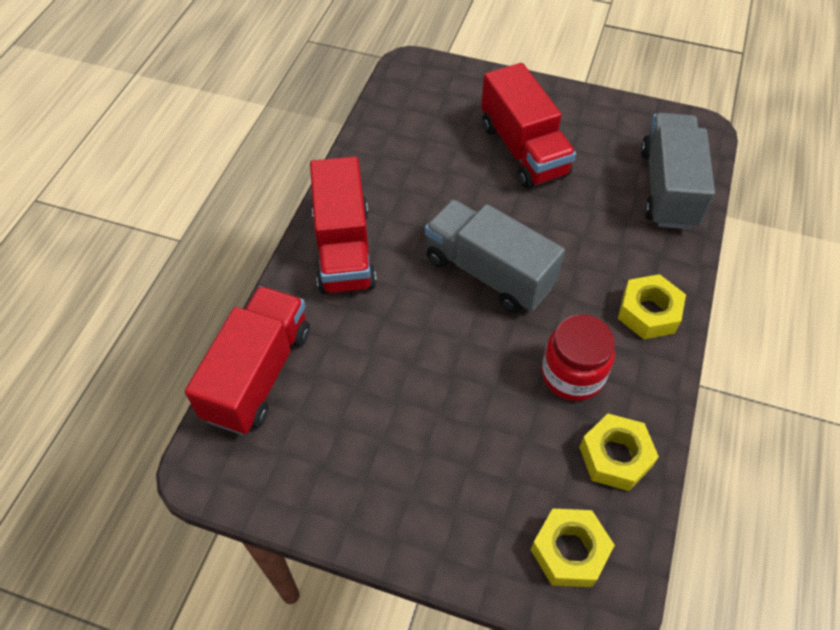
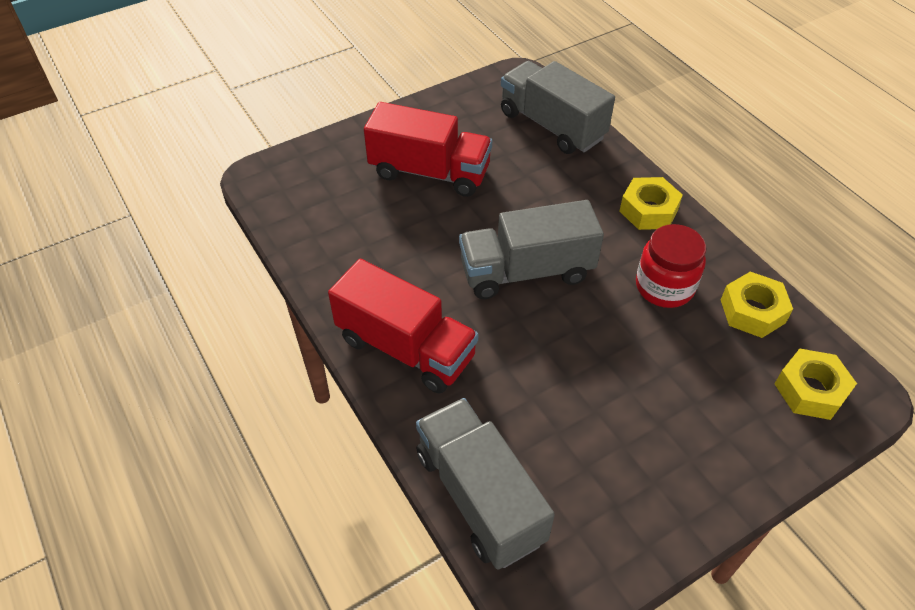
camera: 50 degrees left, 5 degrees down
red truck [185,286,310,435] -> grey truck [416,398,555,570]

